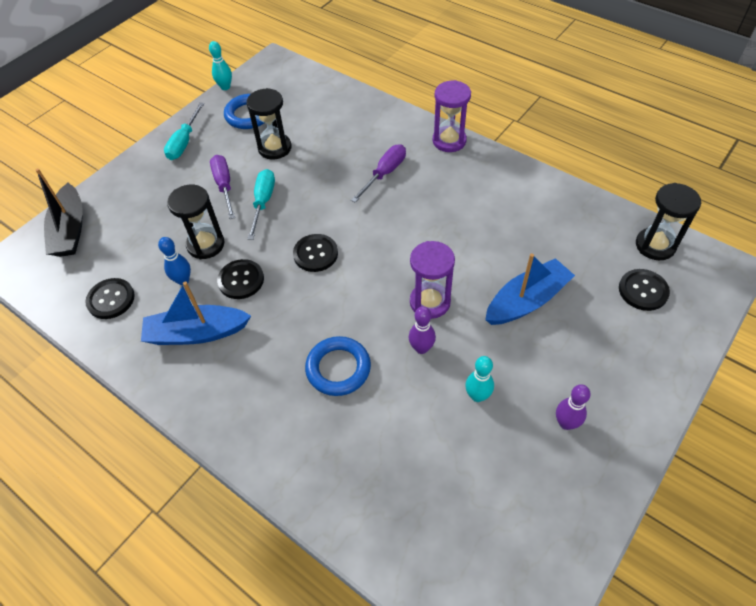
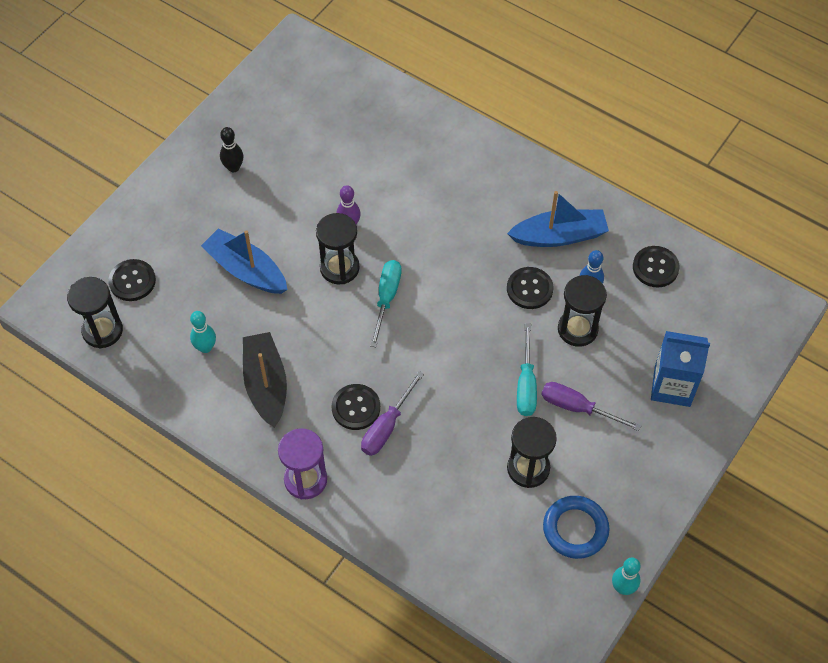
camera: 175 degrees right, 5 degrees up
black boat [35,168,83,257] -> black boat moved to [243,332,287,428]
turquoise screwdriver [164,102,204,160] -> turquoise screwdriver moved to [370,260,401,347]
purple screwdriver [210,155,235,219] -> purple screwdriver turned 135 degrees clockwise [541,382,641,431]
black button [293,234,338,272] -> black button moved to [332,384,380,430]
blue ring [305,336,371,396] -> none
purple hourglass [410,241,455,319] -> black hourglass [316,213,360,284]
turquoise bowling pin [465,356,494,402] -> turquoise bowling pin moved to [190,311,216,353]
blue boat [485,254,575,325] -> blue boat turned 75 degrees clockwise [201,229,288,294]
purple bowling pin [556,384,591,430] -> black bowling pin [220,127,244,172]
none -> blue carton [651,331,710,407]

